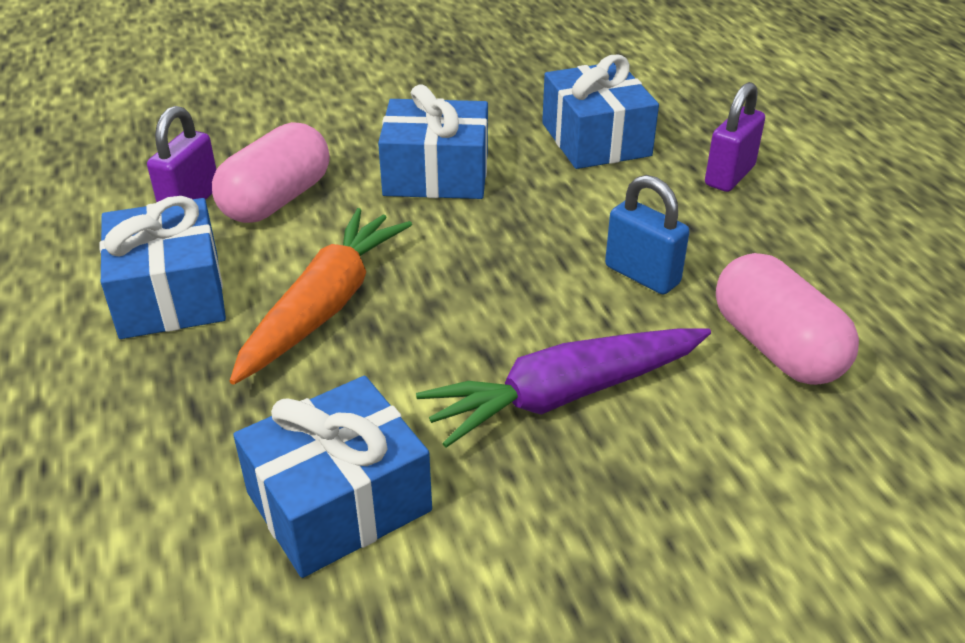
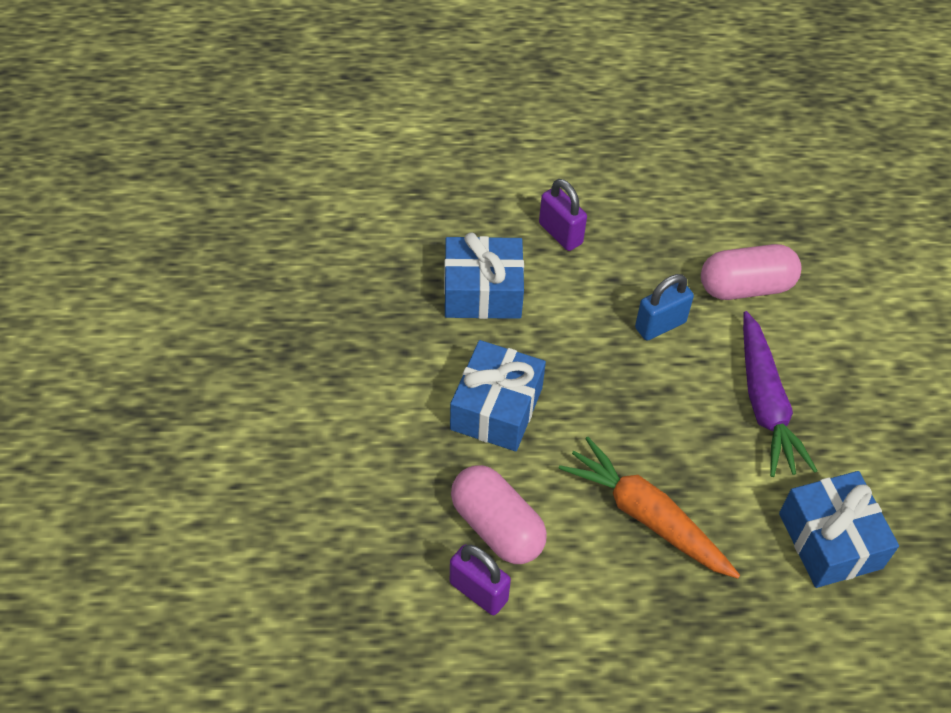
camera: 75 degrees left, 15 degrees up
blue gift [99,196,226,339] -> none

